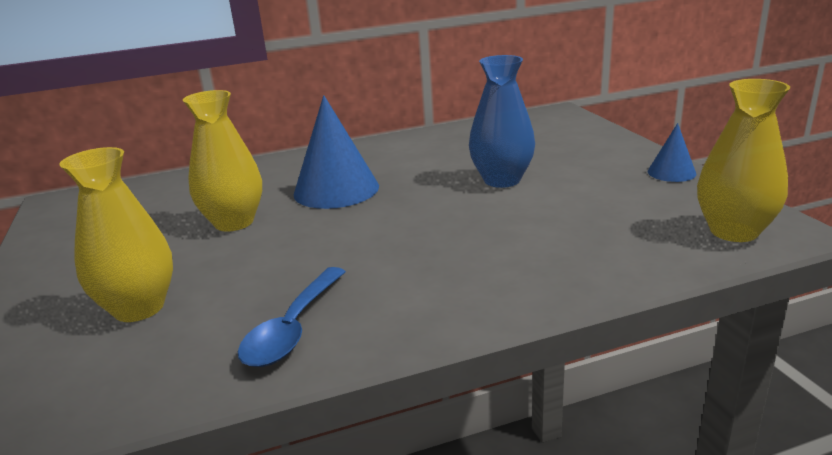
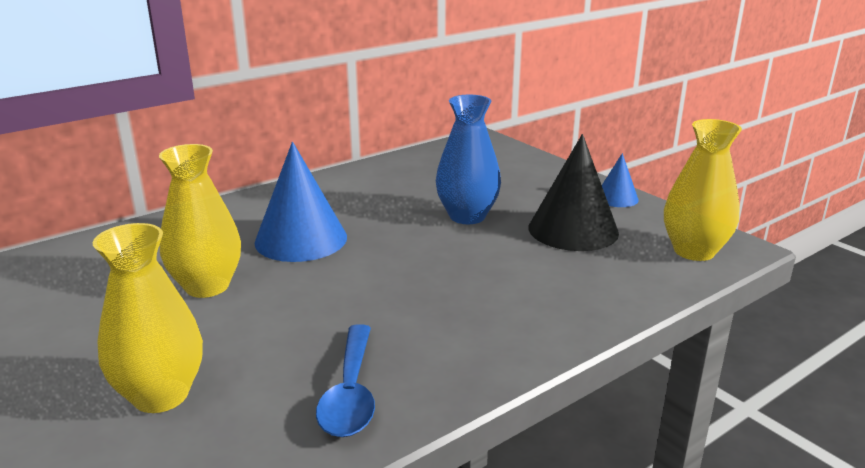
camera: 20 degrees left, 0 degrees up
none -> black cone [529,134,619,251]

